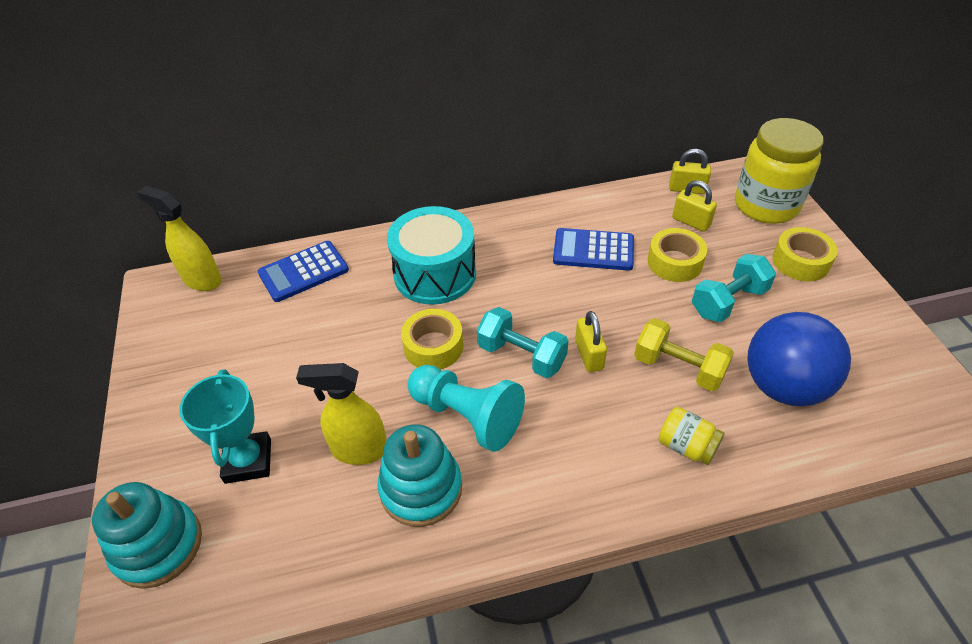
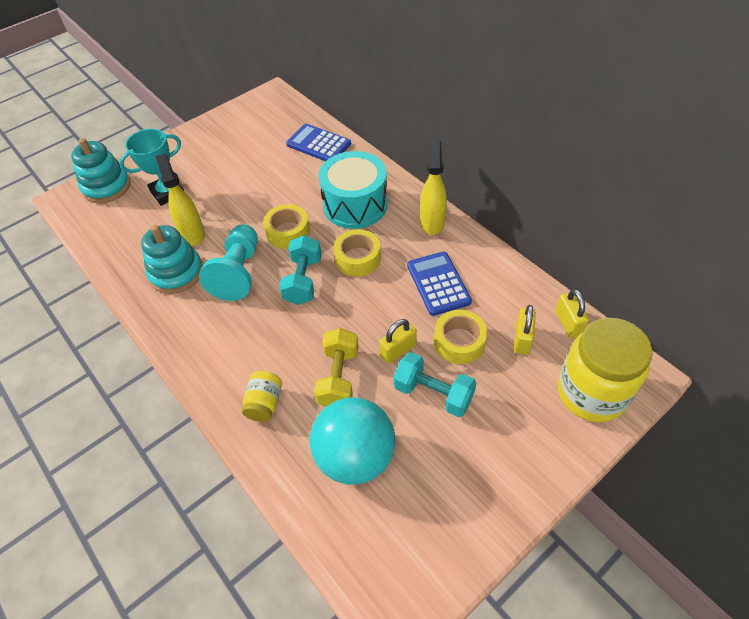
camera: 65 degrees right, 5 degrees up
yellow spray bottle [137,186,222,291] -> yellow spray bottle moved to [420,140,447,235]
yellow padlock [575,311,607,372] -> yellow padlock moved to [379,319,417,364]
blue ball [747,312,851,407] -> turquoise ball [310,397,395,485]
yellow tape [772,227,838,281] -> yellow tape moved to [334,229,381,276]

